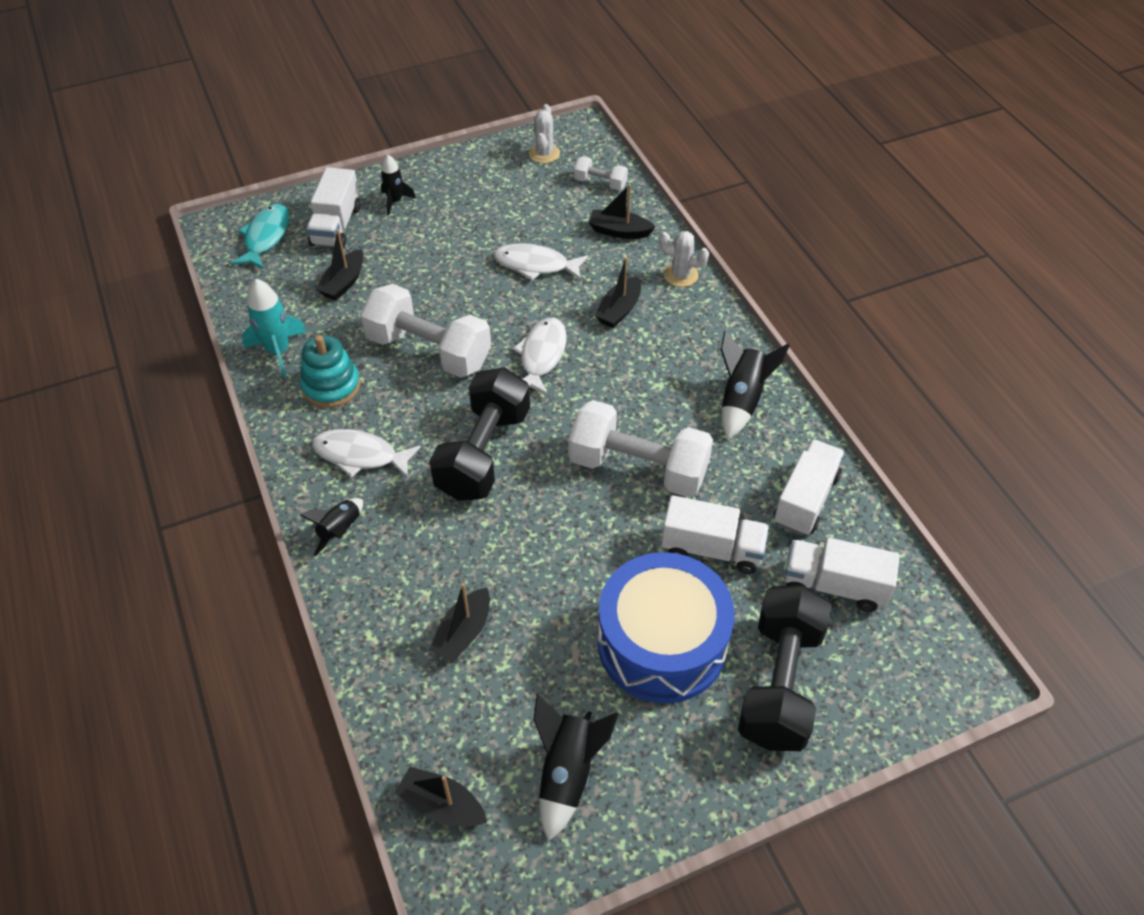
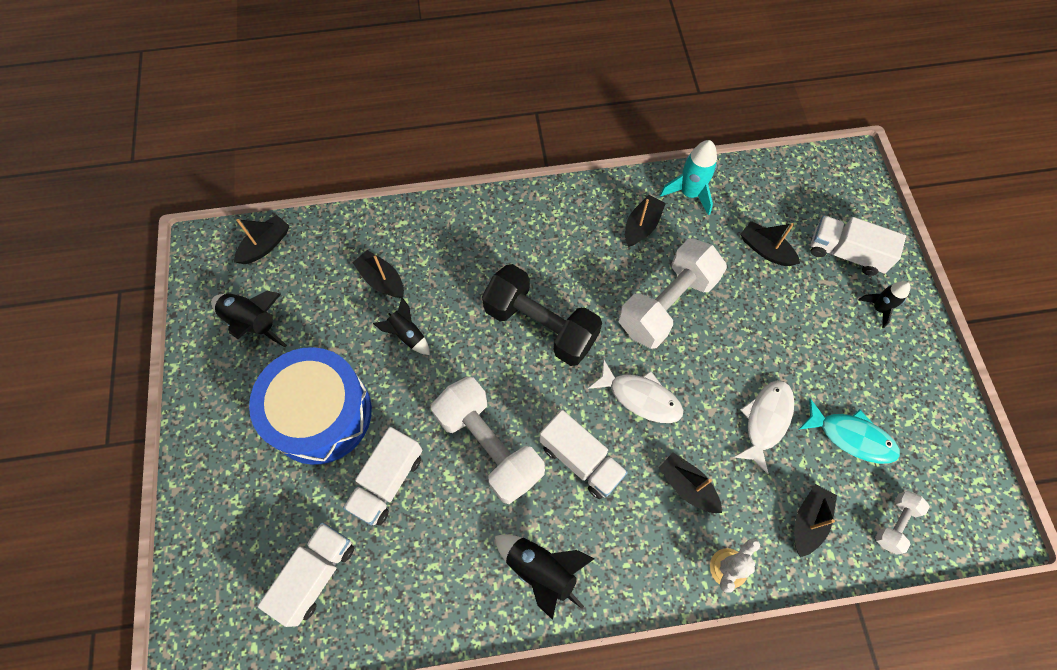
camera: 105 degrees right, 15 degrees up
turquoise fish [231,204,290,269] -> turquoise fish moved to [798,398,900,464]
turquoise stacking toy [300,335,360,408] -> black boat [625,195,666,247]
black rocket [300,498,363,556] -> black rocket moved to [373,297,430,355]
white fish [312,429,421,478] -> none
white cactus [529,104,560,163] -> none
white dumbbell [569,400,713,497] -> white dumbbell turned 75 degrees counterclockwise [431,377,545,504]
black dumbbell [738,585,832,751] -> none
white truck [774,439,845,536] -> white truck moved to [540,410,628,499]

